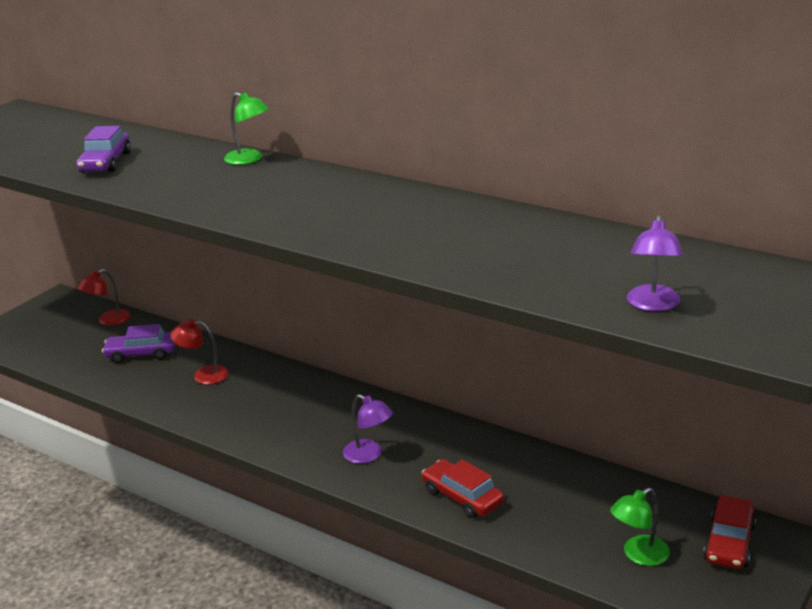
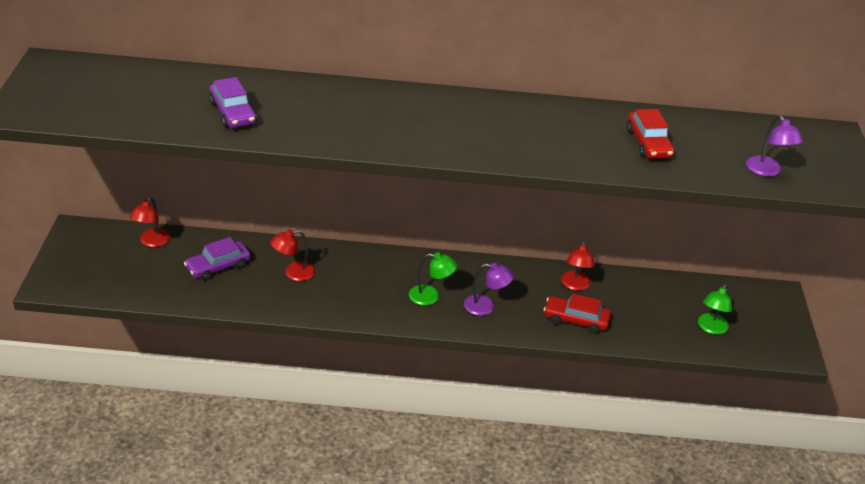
camera: 35 degrees left, 10 degrees up
green lamp [224,92,270,165] -> green lamp moved to [409,252,457,305]
red car [703,495,756,569] -> red car moved to [627,109,674,159]
none -> red lamp [561,241,595,291]

